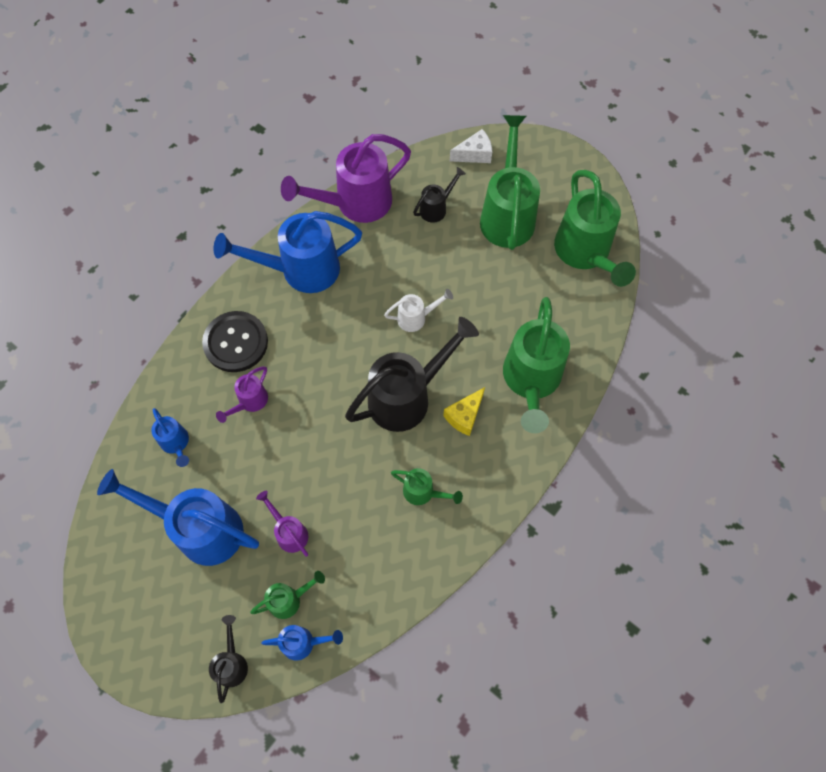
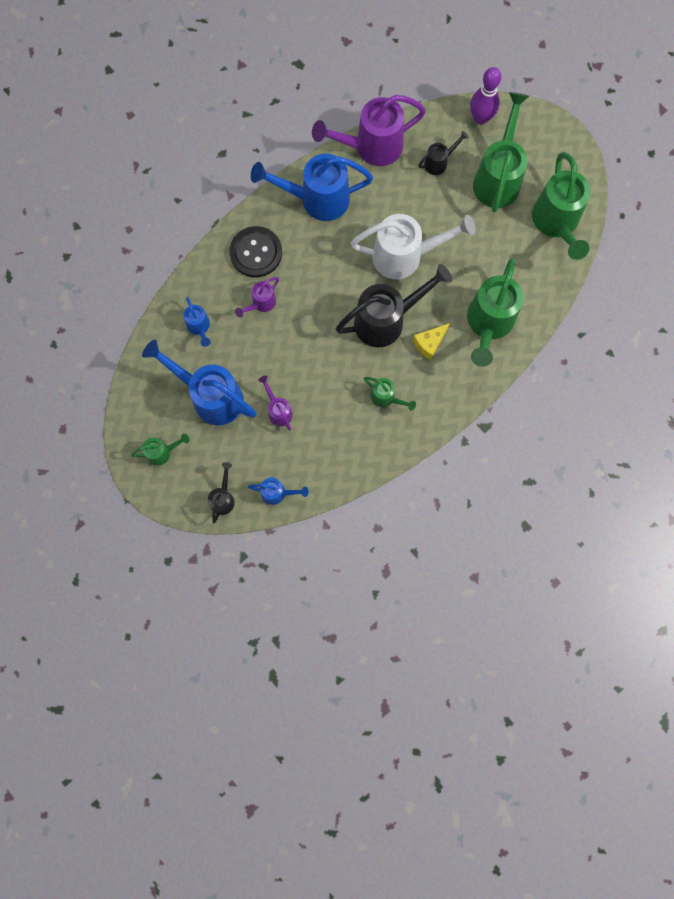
camera: 10 degrees right, 10 degrees up
green watering can [250,571,325,619] -> green watering can moved to [131,433,189,466]
white watering can [384,289,453,332] -> white watering can [351,214,476,279], size x2.07
white cheese [450,129,492,163] -> purple bowling pin [470,67,501,125]

